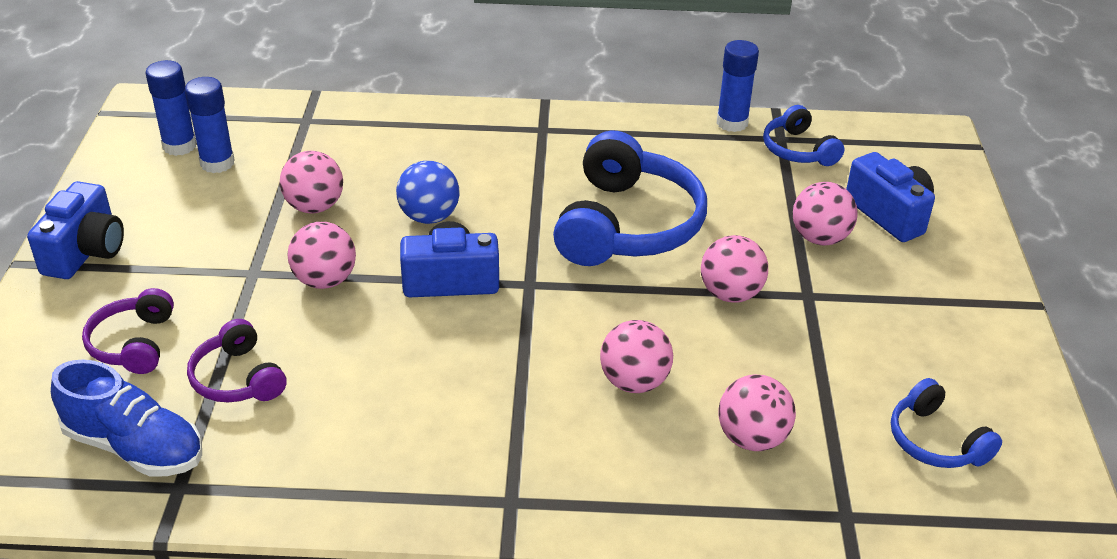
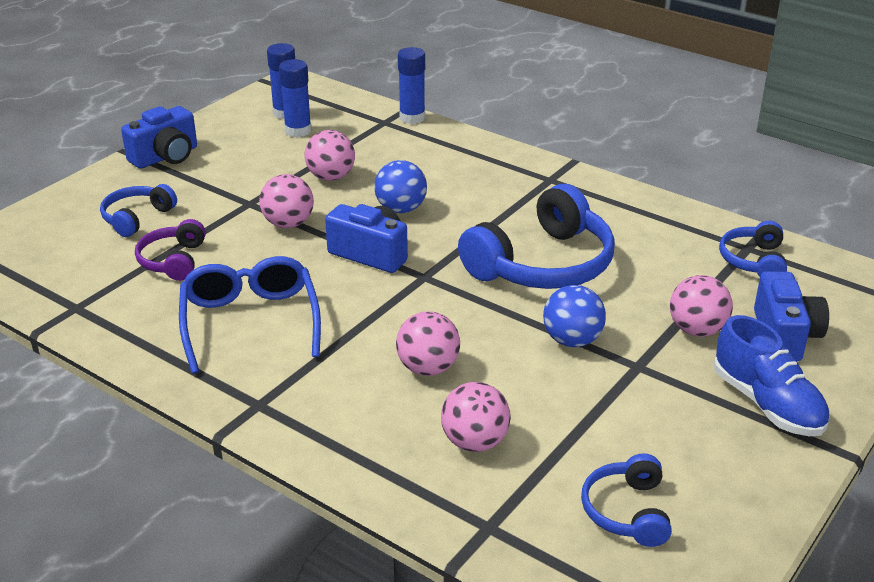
camera: 35 degrees right, 5 degrees down
blue shoe [51,359,202,476] -> blue shoe moved to [714,315,830,436]
purple headphones [82,288,174,374] -> blue headphones [100,184,177,237]
pink ball [701,235,768,303] -> blue ball [543,285,606,347]
blue glue stick [716,40,759,132] -> blue glue stick moved to [398,47,425,124]
none -> blue glasses [179,256,321,374]

